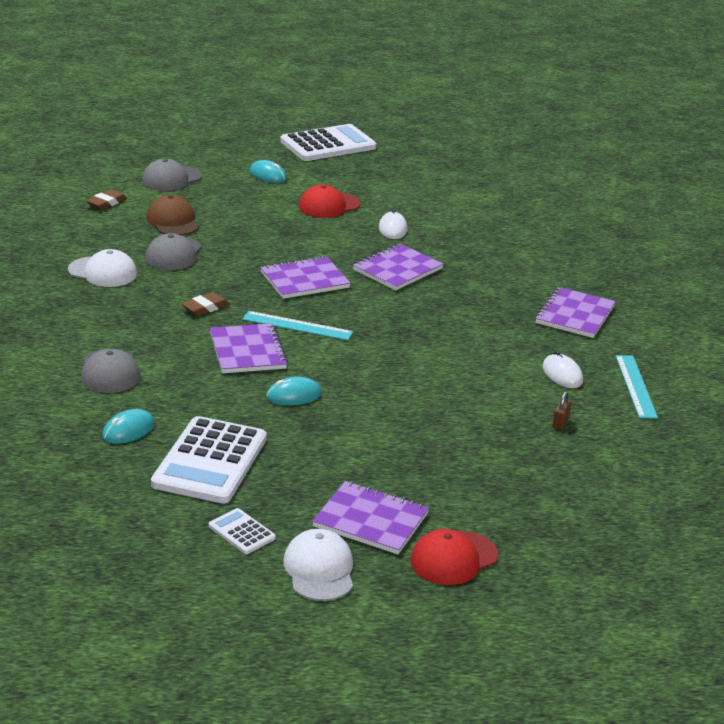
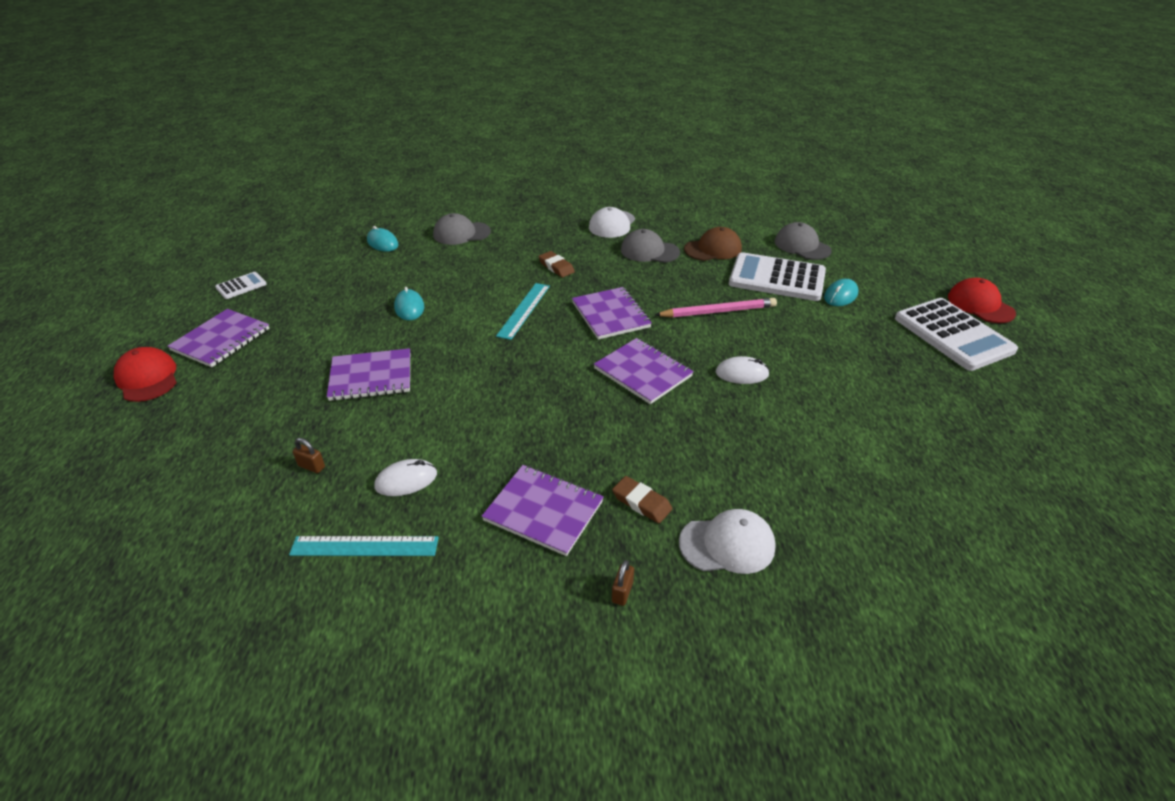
camera: 95 degrees right, 10 degrees up
brown eraser [86,189,127,210] -> brown eraser moved to [612,476,672,523]
white calculator [151,416,267,504] -> white calculator moved to [729,252,826,301]
purple notebook [210,323,288,373] -> purple notebook moved to [327,348,410,401]
white cap [283,529,353,601] -> white cap moved to [679,509,776,574]
red cap [299,185,360,218] -> red cap moved to [948,278,1016,323]
none -> brown padlock [612,560,634,606]
none -> pink pencil [655,298,777,318]

